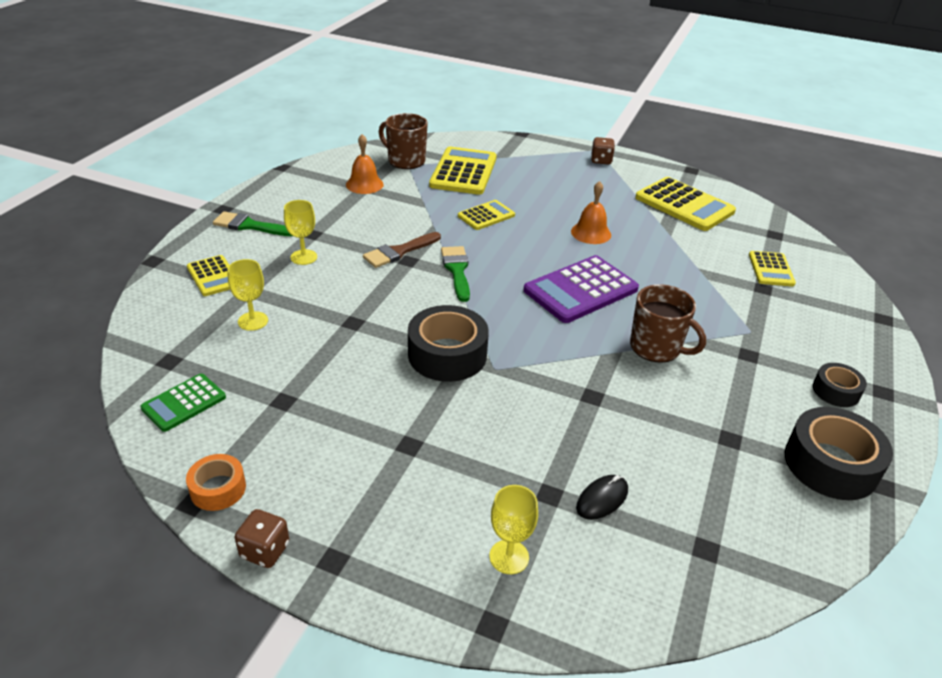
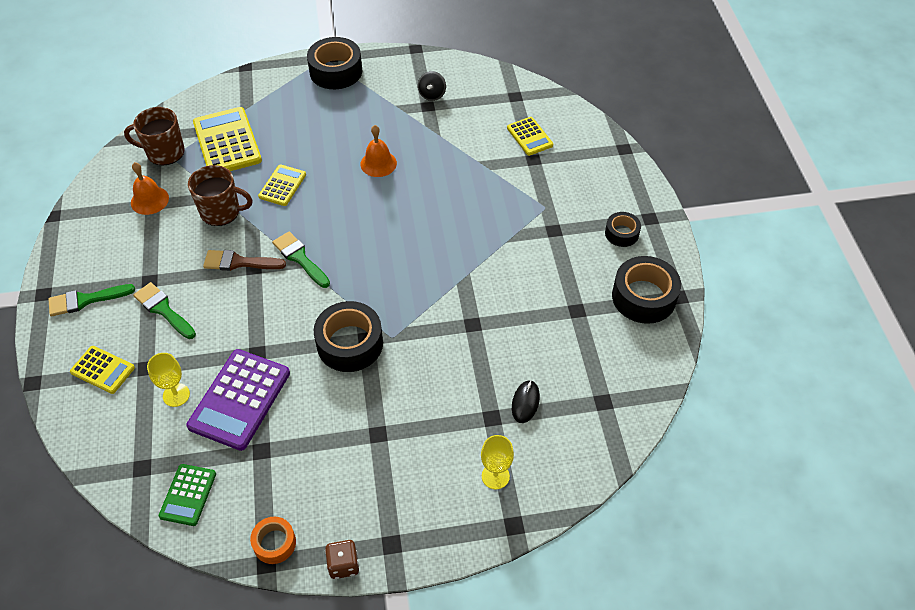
camera: 30 degrees left, 15 degrees up
yellow goblet [284,200,317,265] -> green brush [133,282,196,339]
brown brush [363,232,441,268] -> brown brush turned 75 degrees clockwise [203,250,286,271]
purple calculator [523,255,639,323] -> purple calculator moved to [186,349,290,451]
brown dice [591,137,615,165] -> black tape [307,37,362,89]
brown mug [630,284,706,363] -> brown mug moved to [188,165,253,226]
yellow calculator [635,177,736,231] -> black spinning top [418,71,446,101]

